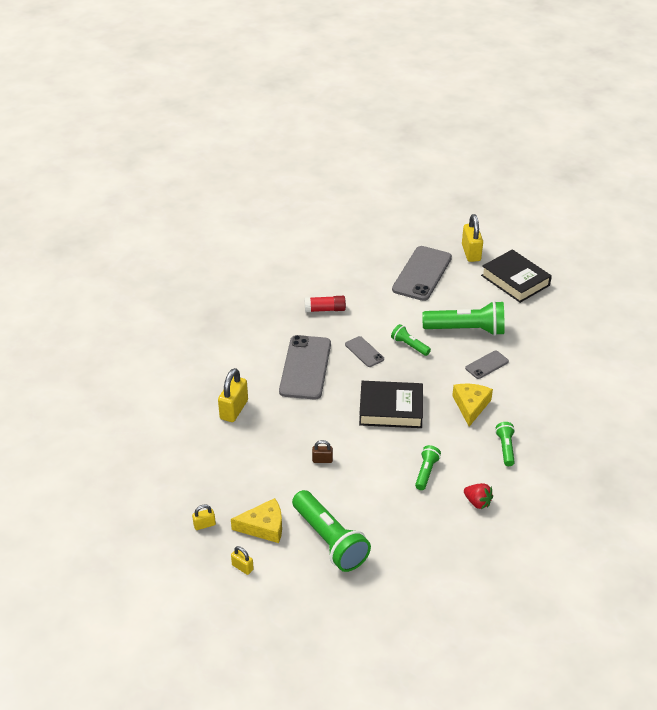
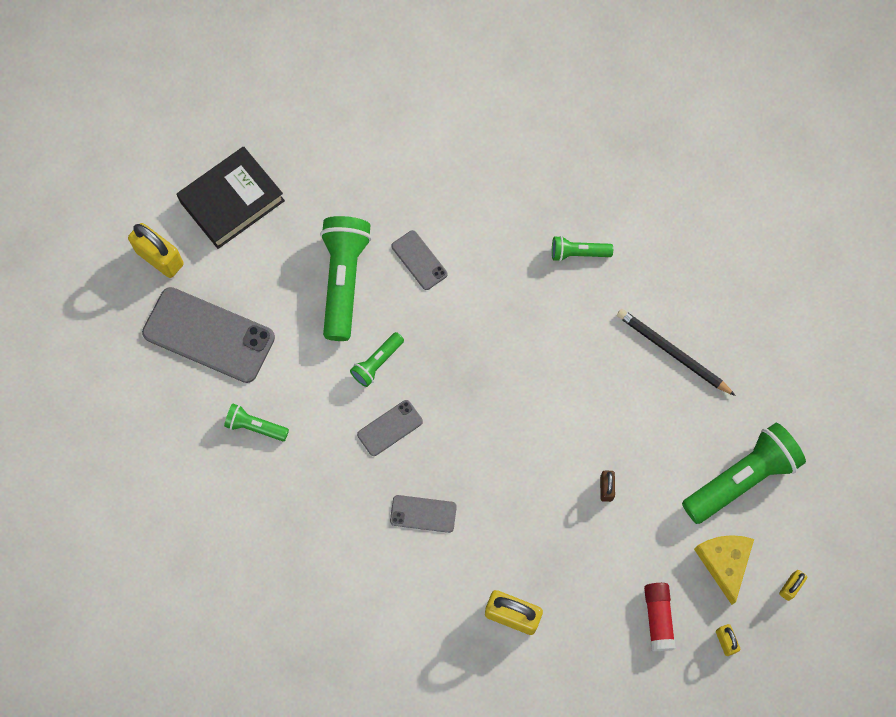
camera: 90 degrees left, 30 degrees up
grey phone [279,335,331,399] -> grey phone [390,495,457,533], size x0.50
red glue stick [305,296,346,312] -> red glue stick moved to [644,583,676,651]
black book [359,381,423,428] -> none
green flashlight [415,445,441,490] -> green flashlight moved to [224,404,289,441]
yellow cheese [452,384,493,427] -> none
yellow padlock [462,214,483,262] -> yellow padlock turned 45 degrees clockwise [128,223,184,278]
red strawberry [464,483,493,509] -> none
none -> black pencil [617,309,736,396]

